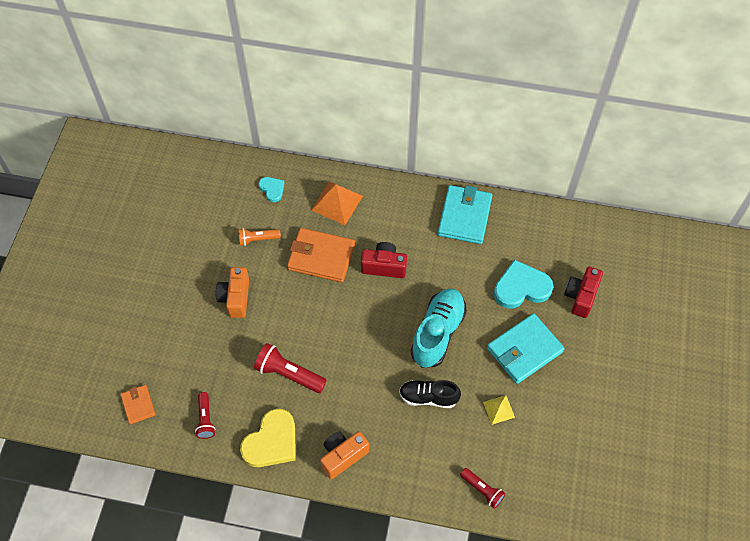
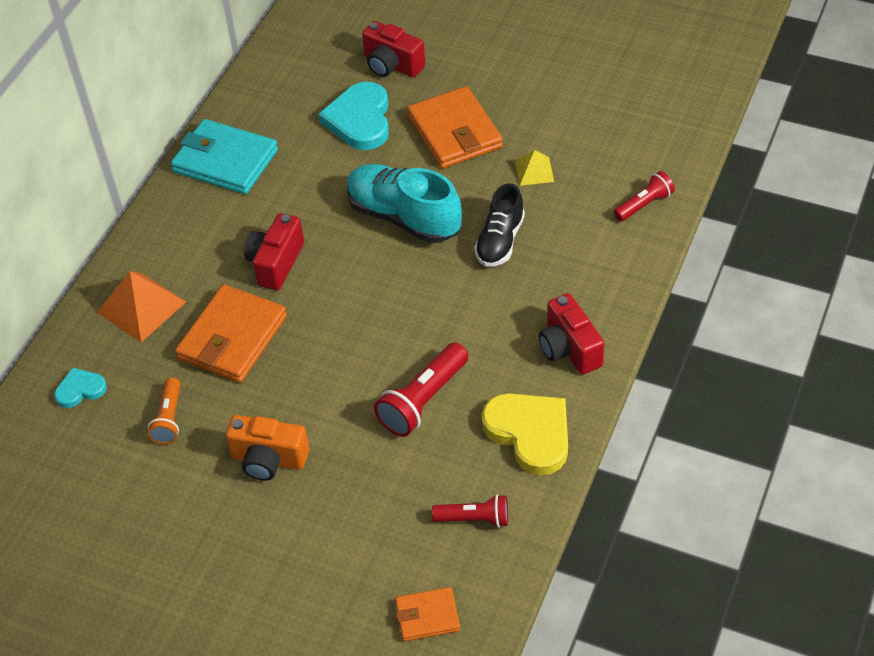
camera: 75 degrees left, 10 degrees down
orange camera [320,431,369,479] -> red camera [539,293,605,375]
turquoise wallet [487,313,565,384] -> orange wallet [407,86,503,169]

